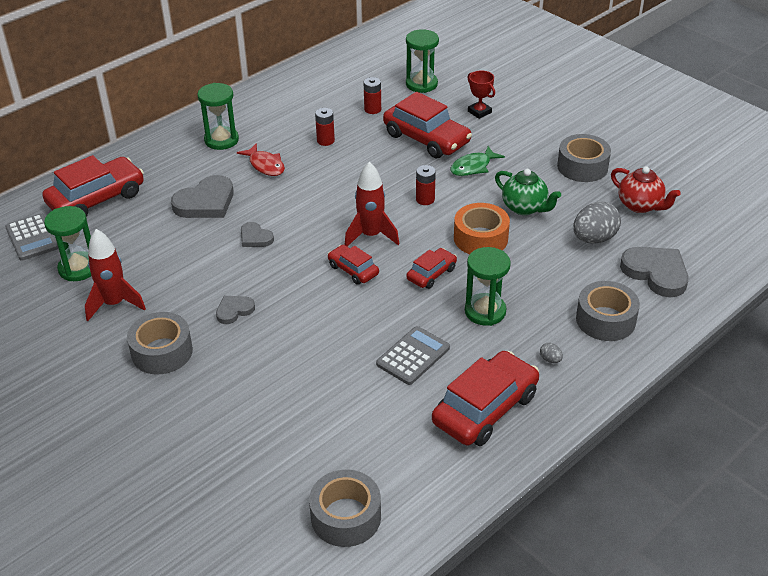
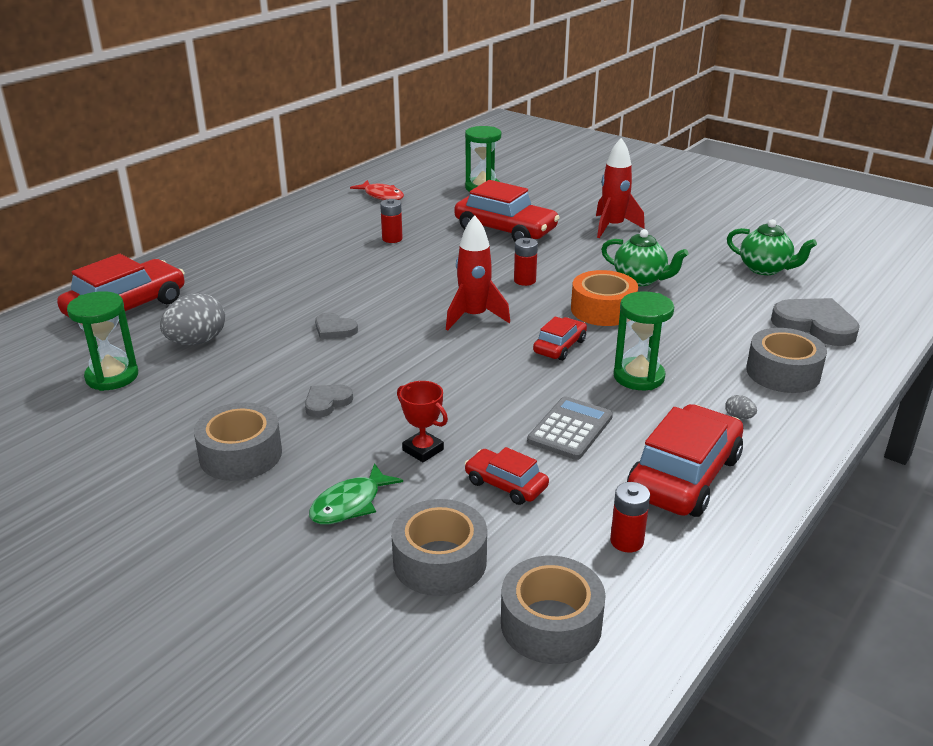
camera: 10 degrees left, 10 degrees down
grey calculator [5,213,59,261] -> none
red rocket [85,229,146,321] -> red rocket moved to [596,138,645,238]
grey heart [171,175,234,218] -> none
green hourglass [197,83,239,150] -> none
red fish [237,143,285,176] -> red fish moved to [350,180,404,200]
red car [328,245,379,285] -> red car moved to [464,447,549,505]
red battery [364,77,381,114] -> red battery moved to [610,482,650,552]
green fish [450,146,505,176] -> green fish moved to [309,463,403,524]
red trophy [467,70,495,119] -> red trophy moved to [397,381,448,462]
grey tape [557,134,611,182] -> grey tape moved to [391,499,487,596]
grey egg [573,201,621,244] -> grey egg moved to [160,293,225,345]
red teapot [611,166,681,213] -> green teapot [727,219,817,275]

